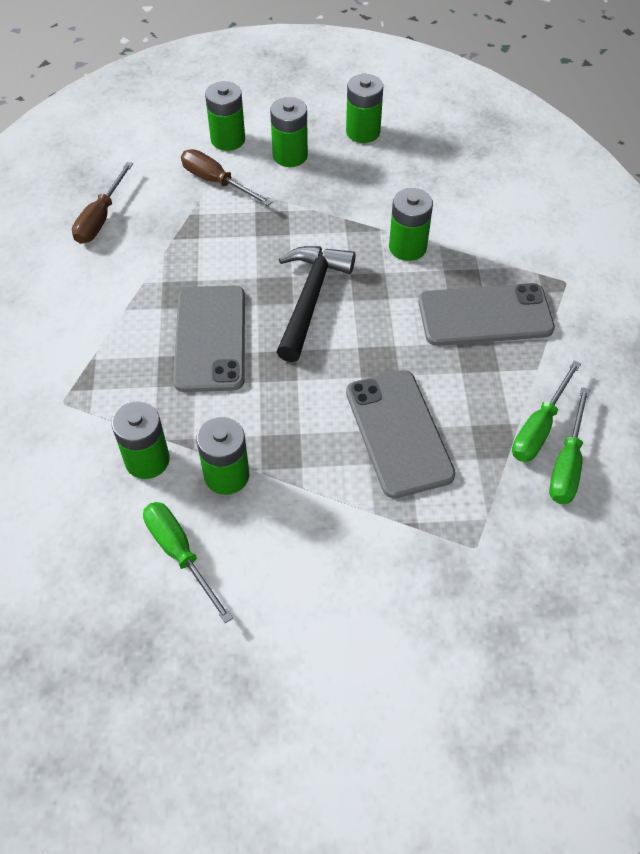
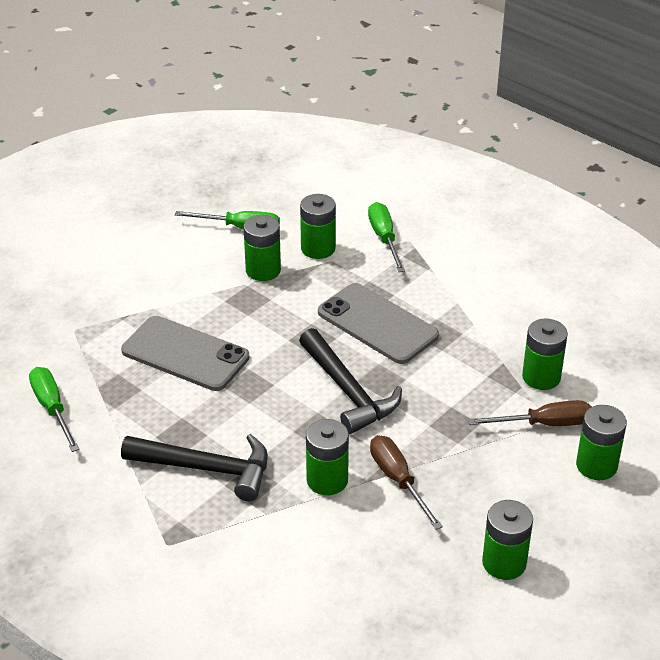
camera: 135 degrees right, 15 degrees down
brown screwdriver [72,162,133,244] -> brown screwdriver moved to [370,435,443,530]
green battery [270,97,308,167] -> green battery moved to [522,319,568,390]
grey phone [419,283,555,346] -> black hammer [121,434,268,501]
green screwdriver [512,360,581,462] -> green screwdriver moved to [368,202,405,272]

